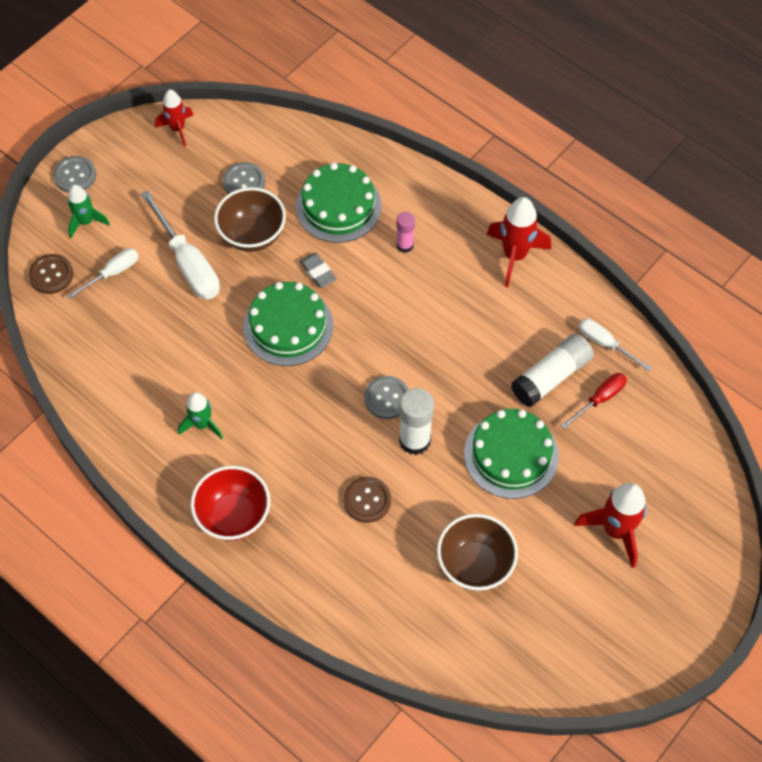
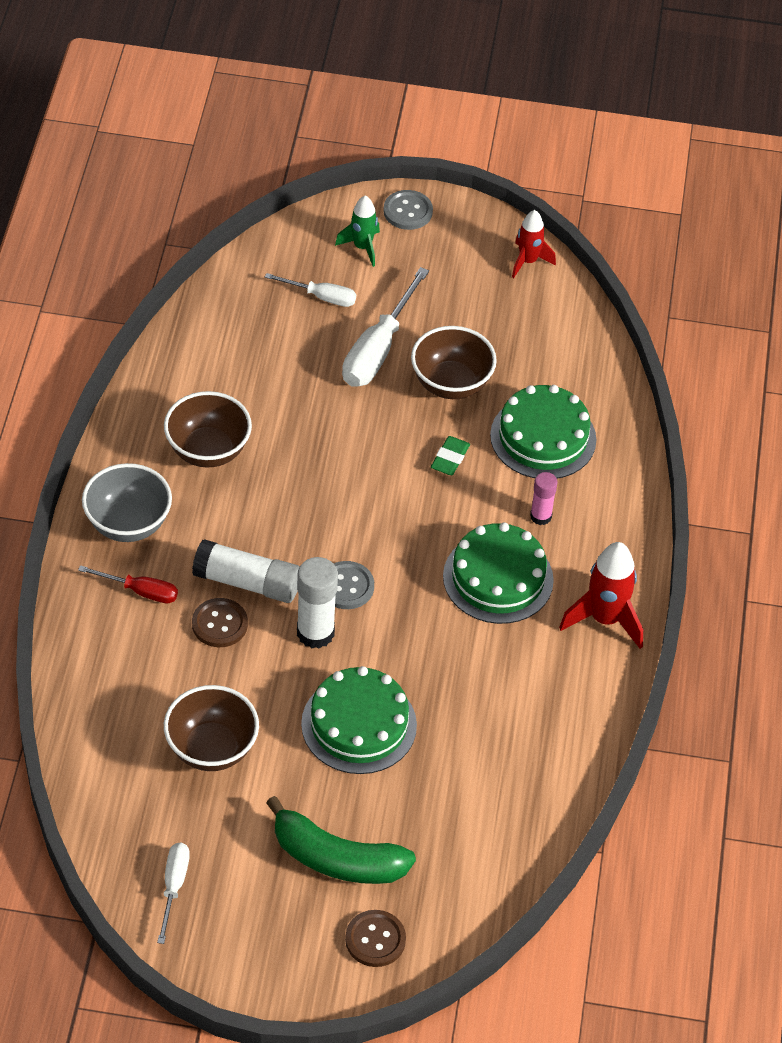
camera: 55 degrees right, 10 degrees down
brown button [28,254,73,294] -> brown button moved to [345,910,406,967]
green rocket [178,392,223,439] -> brown bowl [164,391,252,468]
red bowl [191,466,270,541] -> grey bowl [82,463,172,542]
grey button [223,162,265,194] -> none
green cake [243,282,333,366] -> green cake moved to [443,522,554,624]
grey eraser [299,253,337,288] -> green eraser [431,436,470,475]
white glue stick [511,333,594,407] -> white glue stick moved to [192,539,299,603]
red screwdriver [561,373,627,429] -> red screwdriver moved to [78,565,178,603]
red rocket [574,483,647,568] -> green banana [266,796,416,884]
white screwdriver [579,319,652,371] -> white screwdriver moved to [157,843,190,944]

